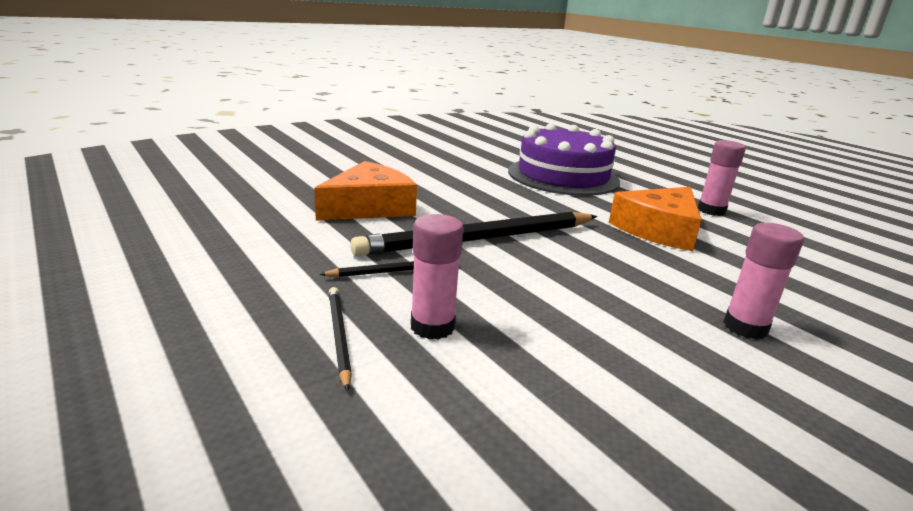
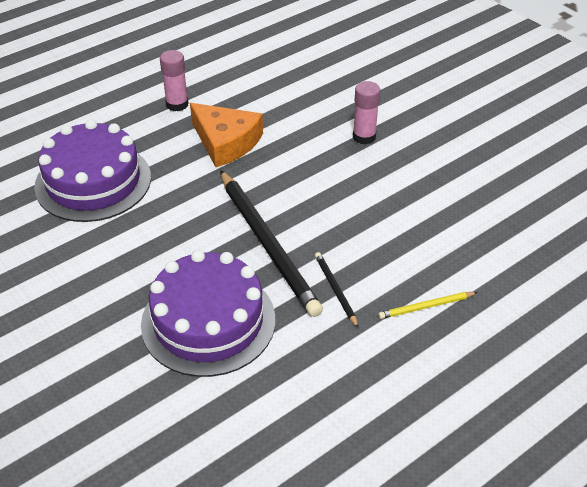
camera: 90 degrees left, 20 degrees up
orange cheese [314,161,417,221] -> purple cake [141,250,275,377]
black pencil [329,287,352,391] -> yellow pencil [378,292,478,319]
pink glue stick [411,214,464,340] -> none

